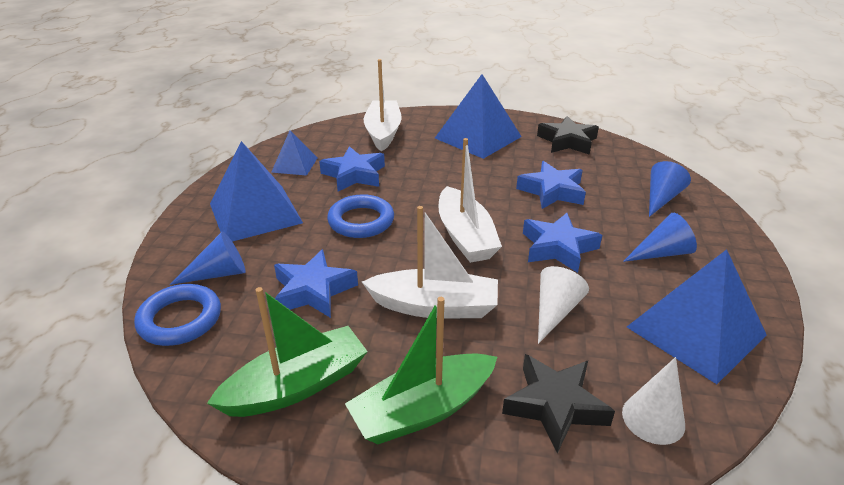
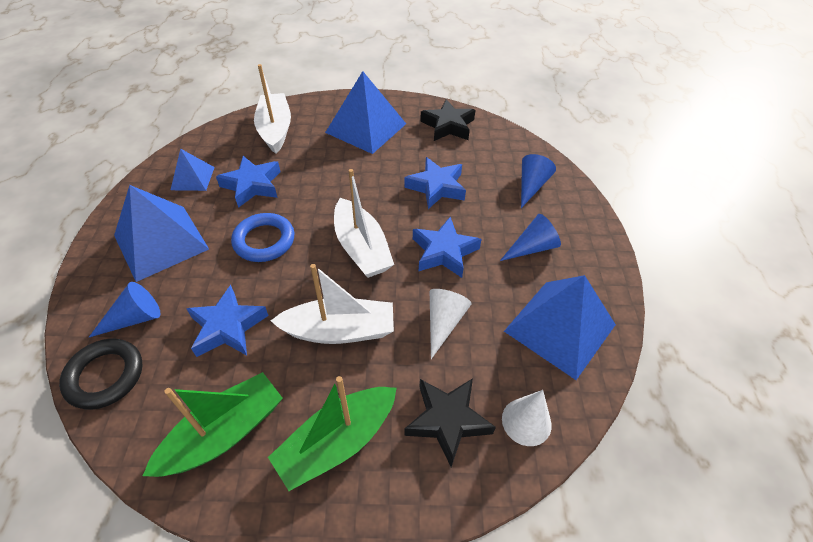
camera: 10 degrees left, 15 degrees up
blue ring [134,284,221,346] -> black ring [59,339,143,410]

